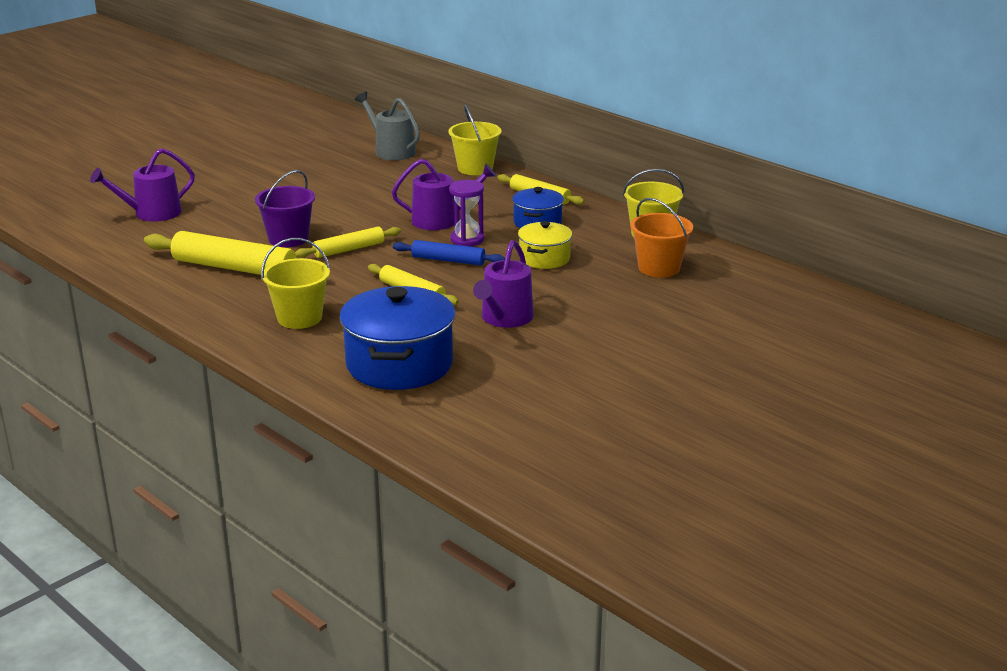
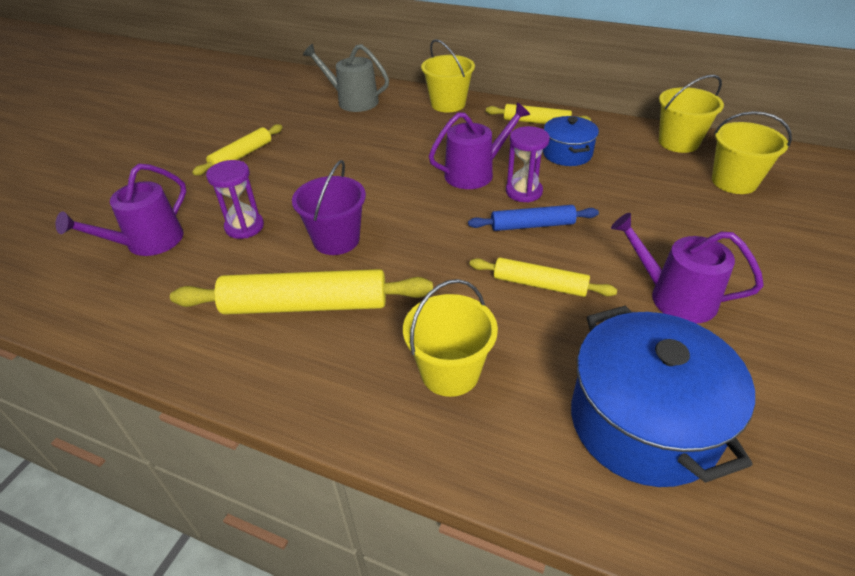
camera: 20 degrees left, 15 degrees up
yellow rolling pin [295,227,401,258] -> yellow rolling pin moved to [192,124,283,175]
purple watering can [473,240,534,328] -> purple watering can turned 120 degrees clockwise [611,213,764,323]
yellow pot [518,221,572,269] -> none
orange bucket [630,198,693,278] -> yellow bucket [712,111,792,194]
none -> purple hourglass [206,160,264,239]

